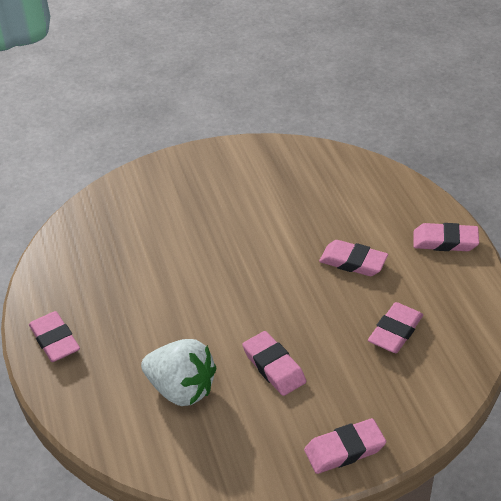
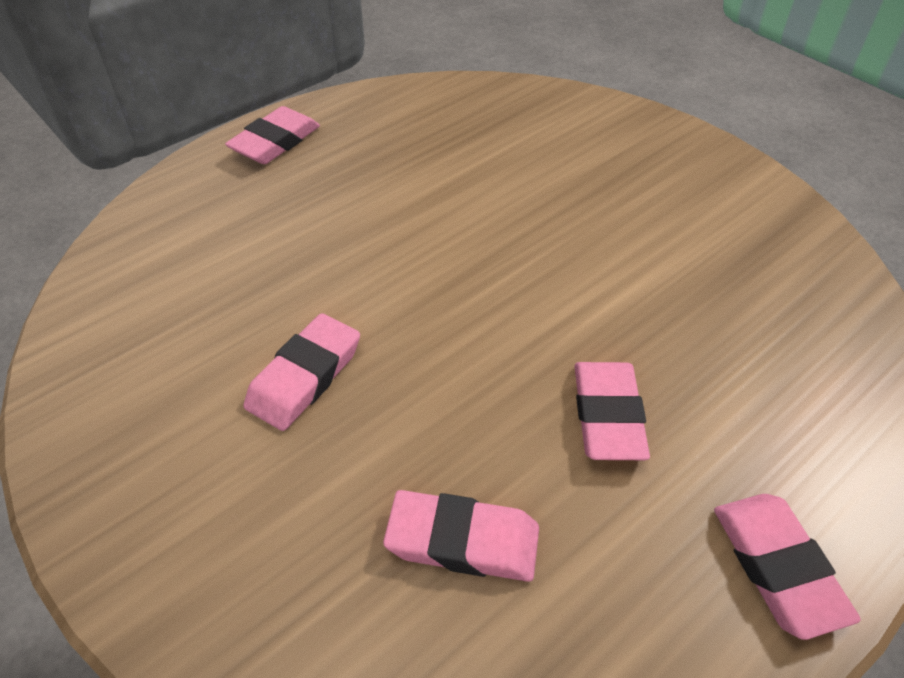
camera: 65 degrees right, 5 degrees up
white strawberry [141,339,216,406] -> none
pink eraser [304,418,386,474] -> none

